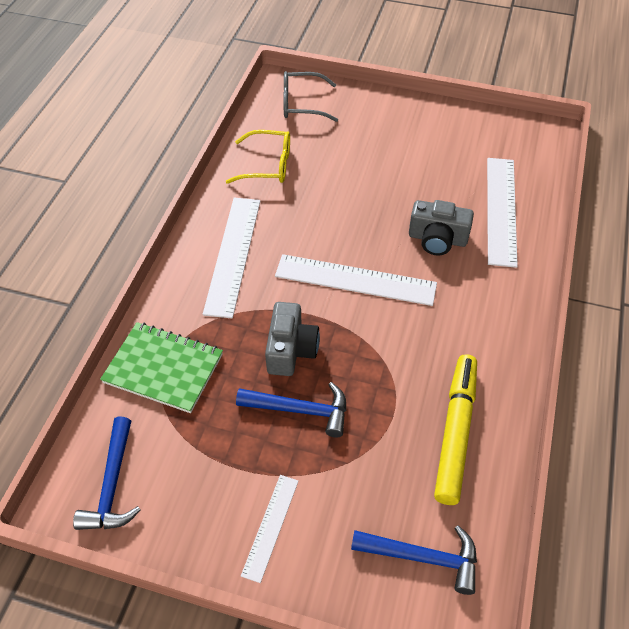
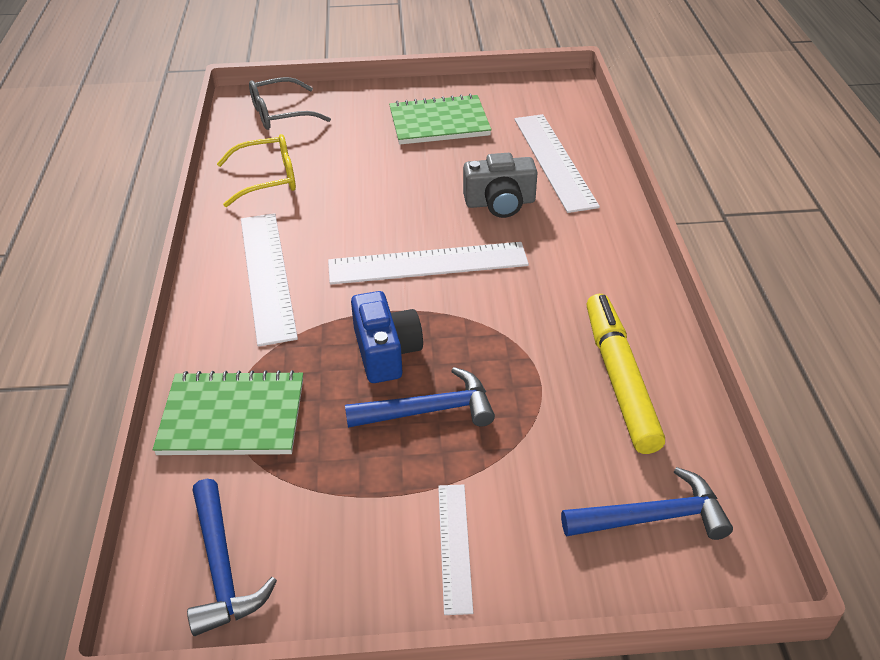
camera: 20 degrees left, 10 degrees down
grey camera [265,302,320,376] -> blue camera [351,291,423,383]
none -> green notebook [389,94,492,145]

